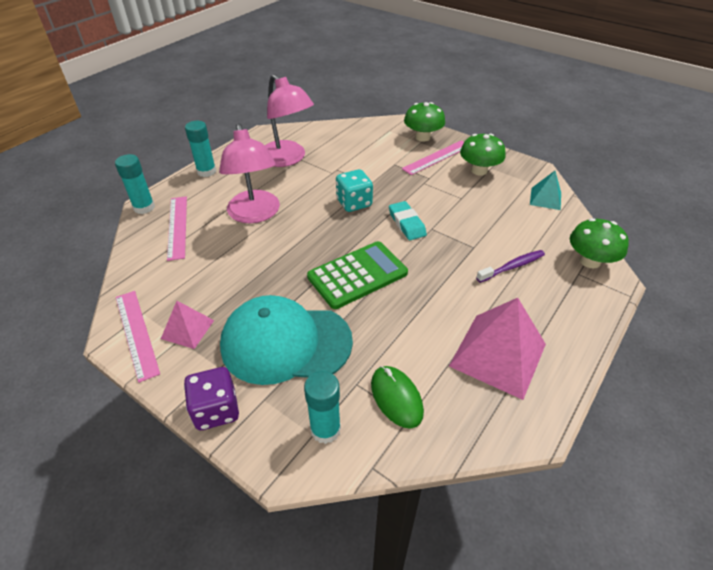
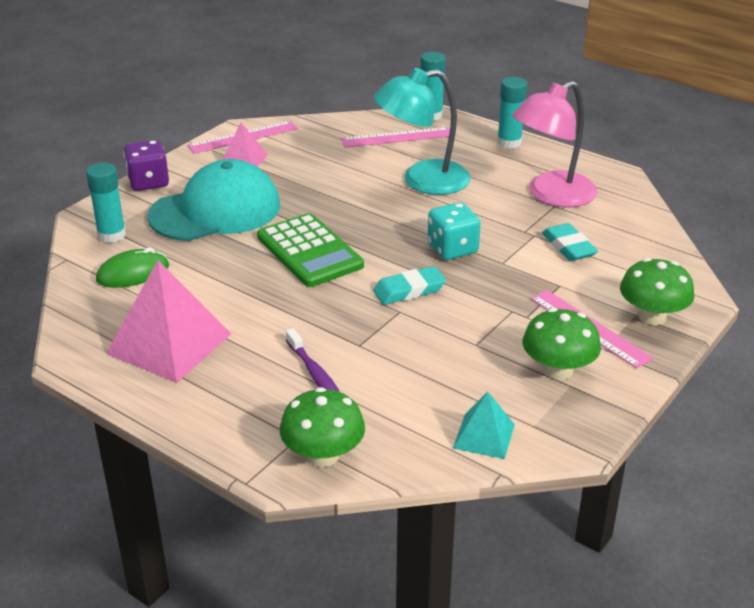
camera: 90 degrees right, 10 degrees down
pink lamp [219,123,280,223] -> turquoise lamp [374,68,471,195]
turquoise cap [220,295,353,385] -> turquoise cap turned 60 degrees clockwise [147,159,280,241]
none -> turquoise eraser [542,223,598,261]

